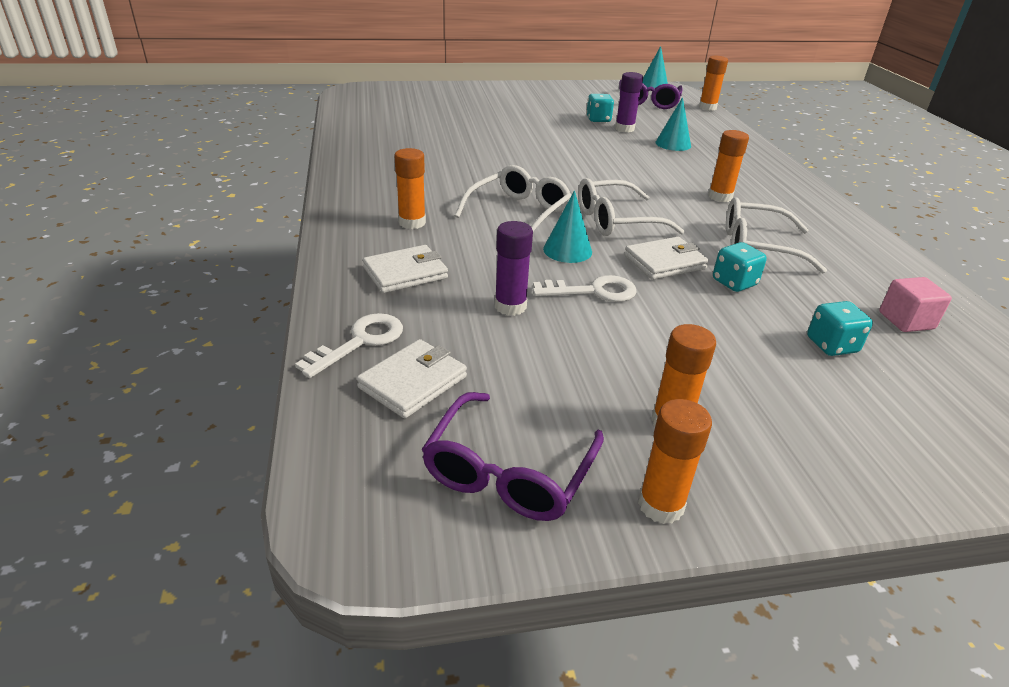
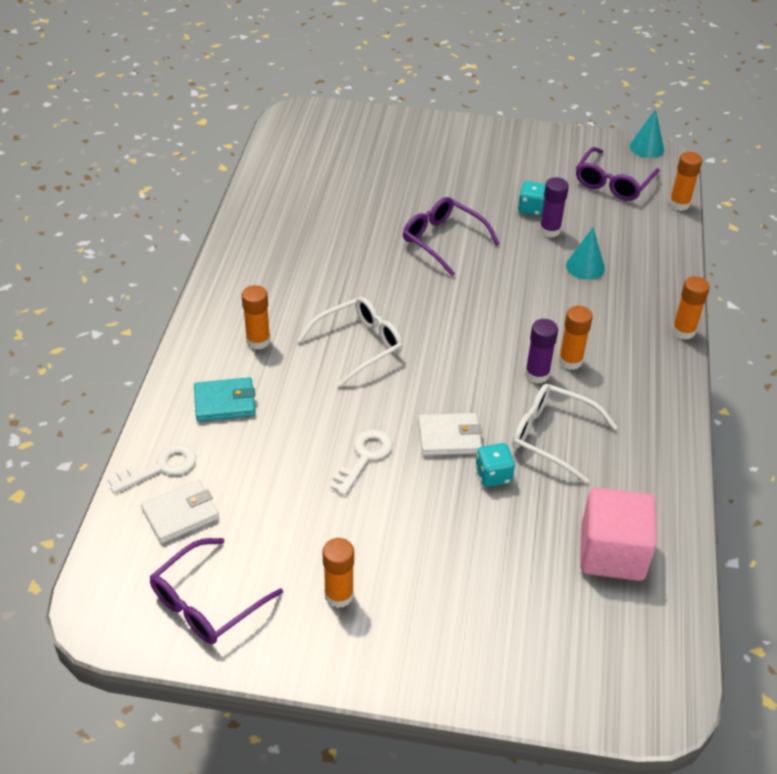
camera: 20 degrees right, 10 degrees up
white wallet [363,245,448,293] -> turquoise wallet [194,377,256,422]
purple glue stick [495,221,533,316] -> purple glue stick moved to [525,319,558,383]
white key [533,275,637,302] -> white key turned 75 degrees counterclockwise [331,430,392,496]
turquoise cone [543,190,592,263] -> none
white glasses [578,178,685,236] -> none
orange glue stick [638,399,712,524] -> orange glue stick moved to [672,276,710,340]
turquoise dice [807,301,873,356] -> none
pink cube [879,277,952,332] -> pink cube [580,487,657,581], size x1.83
none -> purple glasses [403,197,500,276]

